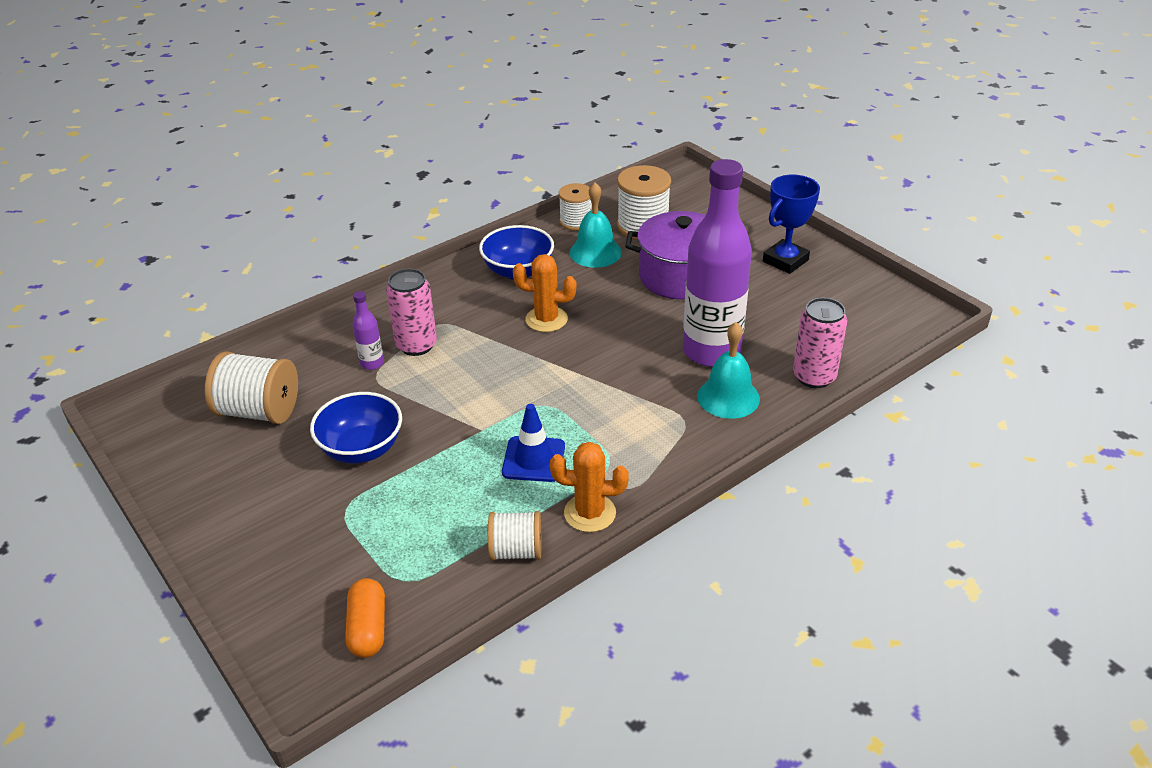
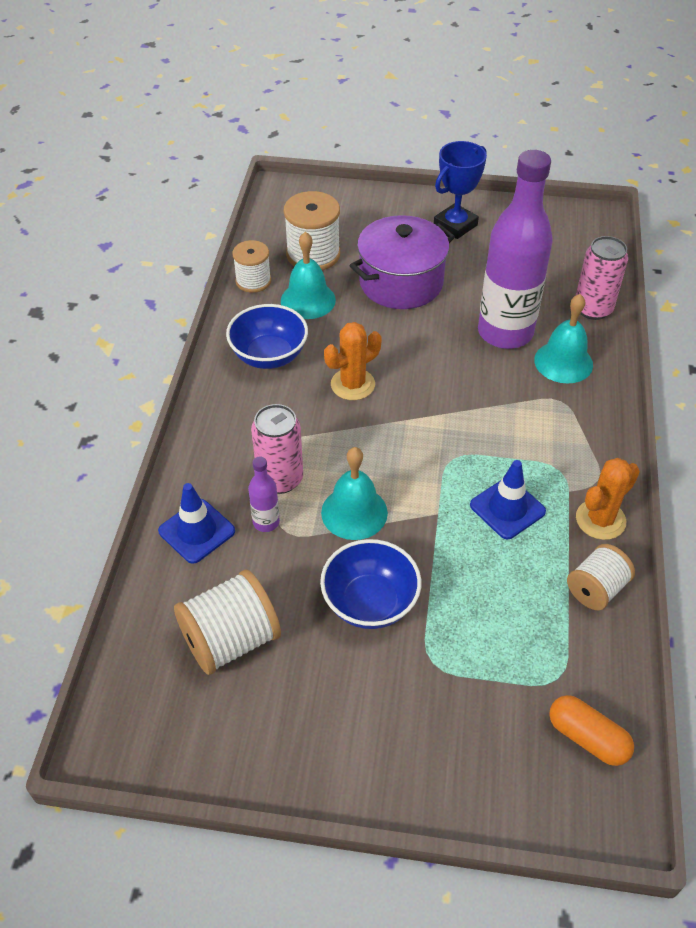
camera: 45 degrees left, 10 degrees up
blue trophy [763,174,820,274] -> blue trophy turned 45 degrees clockwise [434,141,487,239]
none -> blue traffic cone [158,483,235,564]
none -> turquoise bell [321,447,388,540]

